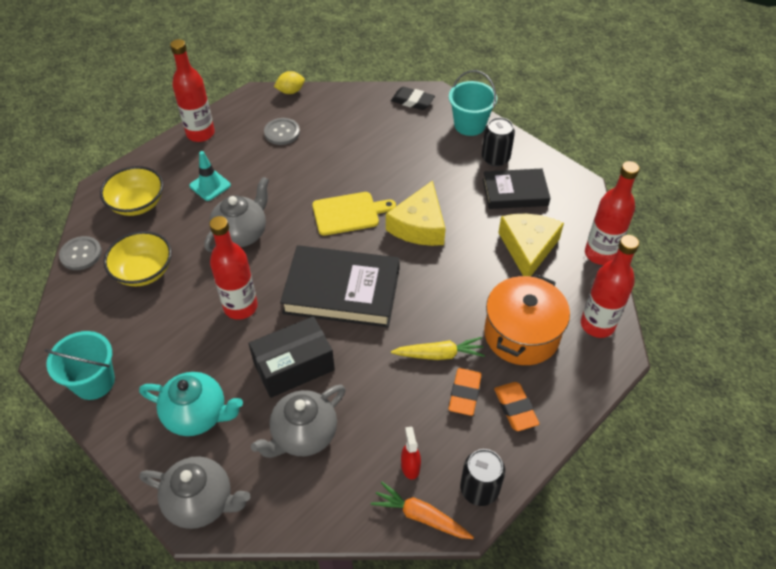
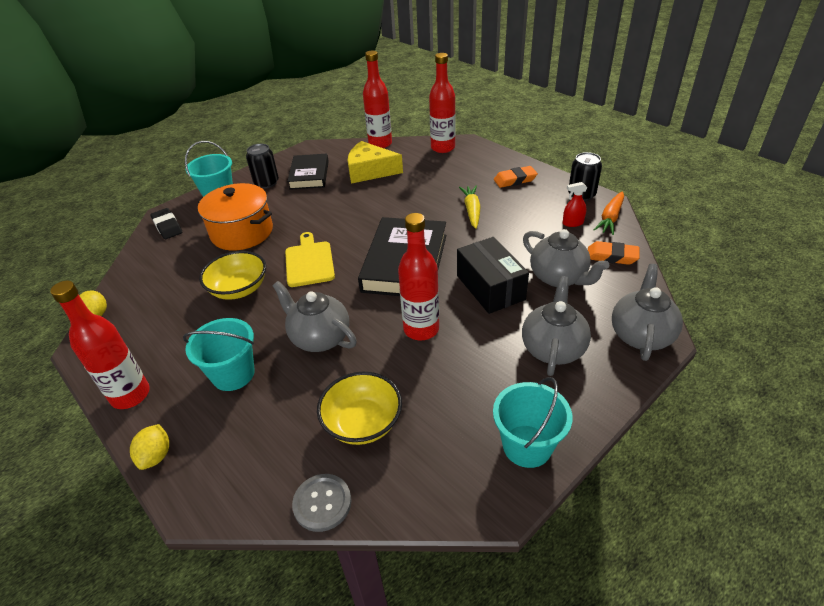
camera: 85 degrees left, 10 degrees down
yellow bowl [100,166,163,216] -> yellow bowl moved to [199,251,266,300]
turquoise teapot [139,372,243,436] -> grey teapot [522,276,591,376]
turquoise traffic cone [189,151,231,201] -> turquoise bucket [183,318,255,391]
grey button [264,118,300,145] -> none
yellow cheese [386,180,445,246] -> none
black eraser [391,87,435,110] -> black eraser turned 60 degrees counterclockwise [150,208,182,239]
orange eraser [448,368,482,416] -> orange eraser moved to [588,241,639,265]
orange pot [484,274,570,365] -> orange pot moved to [198,183,273,250]
none -> yellow lemon [130,424,169,470]

